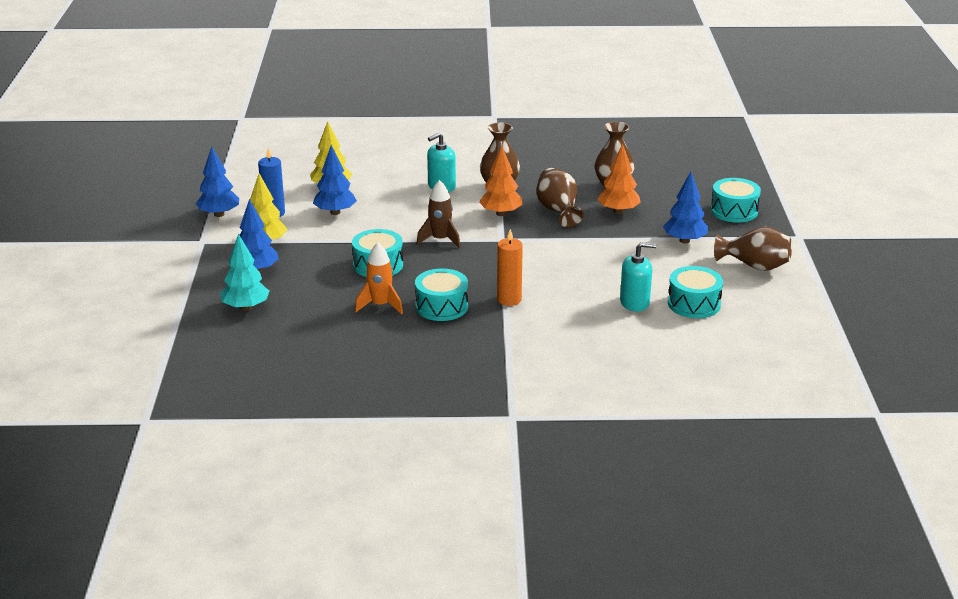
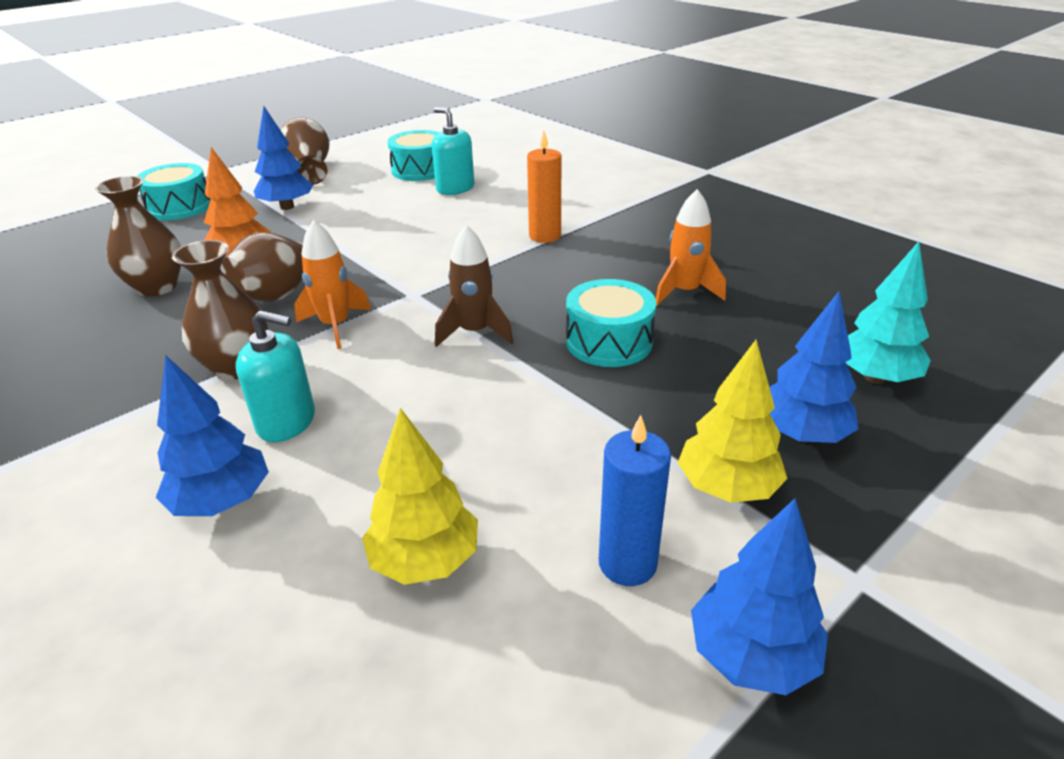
camera: 130 degrees left, 5 degrees up
blue tree [313,145,357,215] -> blue tree moved to [156,355,269,516]
turquoise drum [415,269,468,321] -> none
orange tree [479,146,523,216] -> orange rocket [294,220,371,349]

